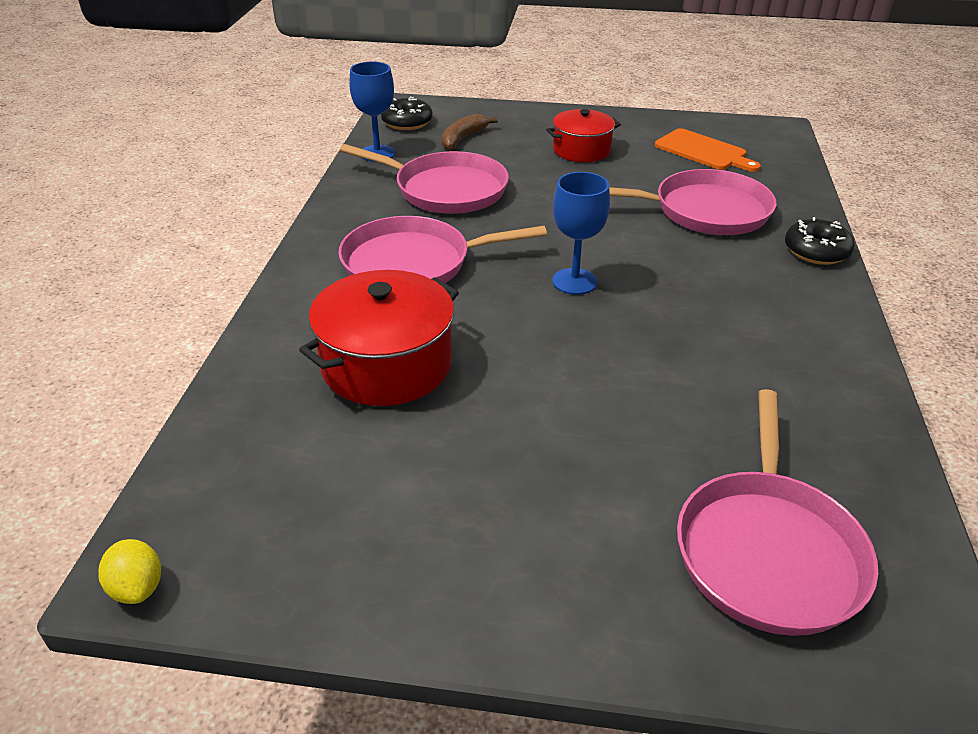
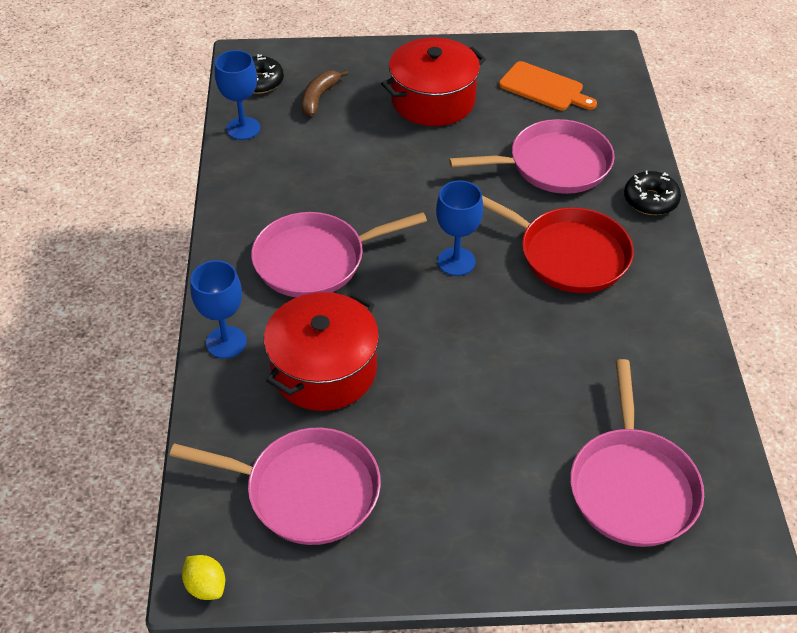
camera: 10 degrees left, 10 degrees up
pink pan [340,144,509,214] -> pink pan moved to [169,427,381,545]
red pot [546,109,621,162] -> red pot [381,37,486,126], size x1.55
none -> blue goblet [190,260,247,359]
none -> red pan [482,195,634,293]

